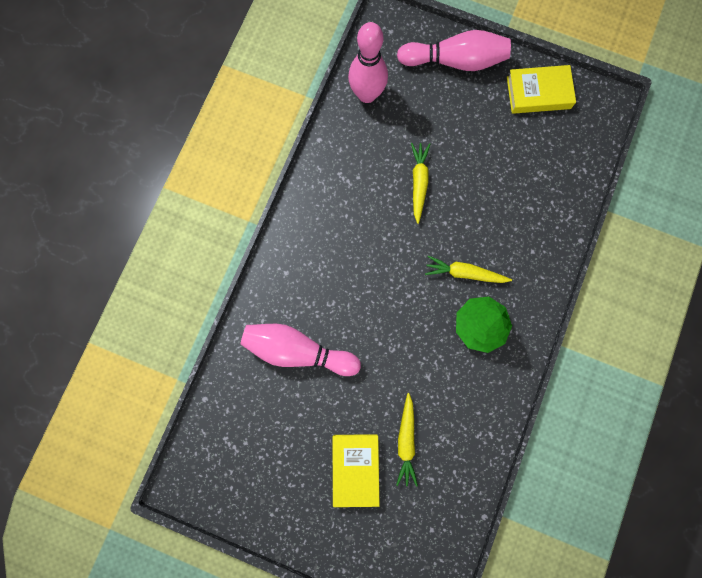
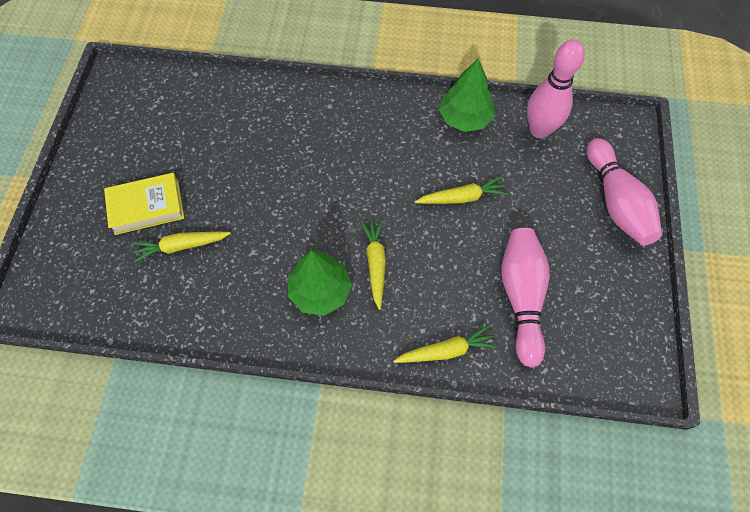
camera: 75 degrees right, 15 degrees down
pink bowling pin [240,324,361,376] -> pink bowling pin moved to [501,228,550,367]
yellow book [507,65,576,114] -> none
none -> yellow carrot [393,325,497,363]
none -> green tree [439,59,495,132]

